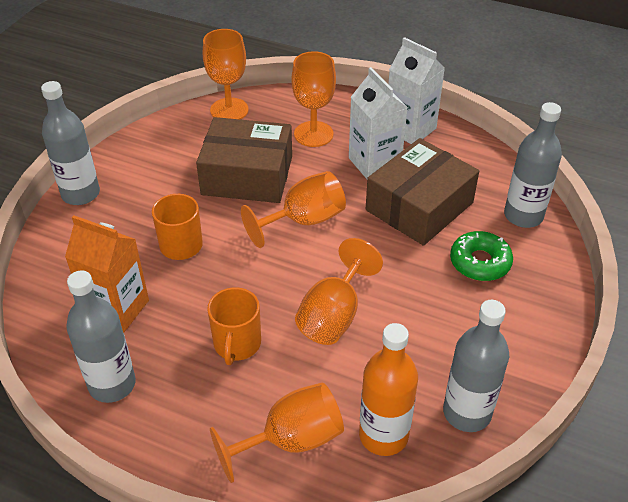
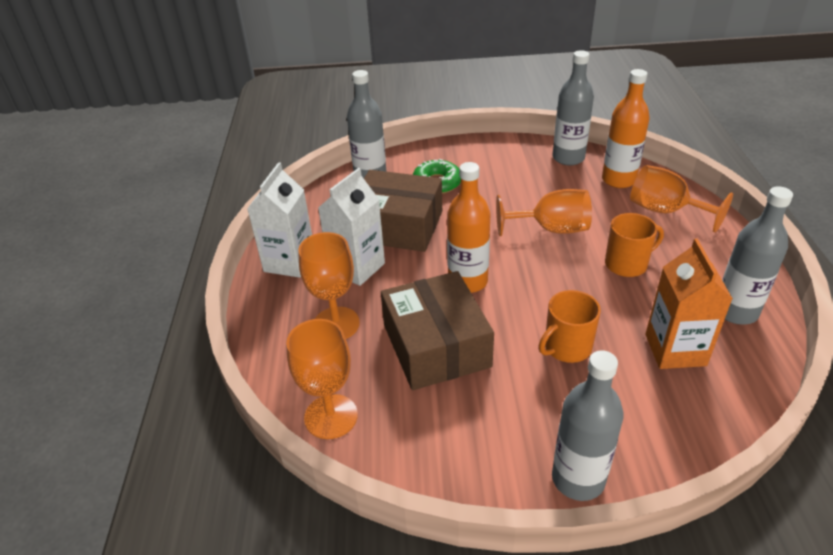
camera: 115 degrees left, 5 degrees down
orange goblet [241,171,346,248] -> orange bottle [447,162,490,293]

